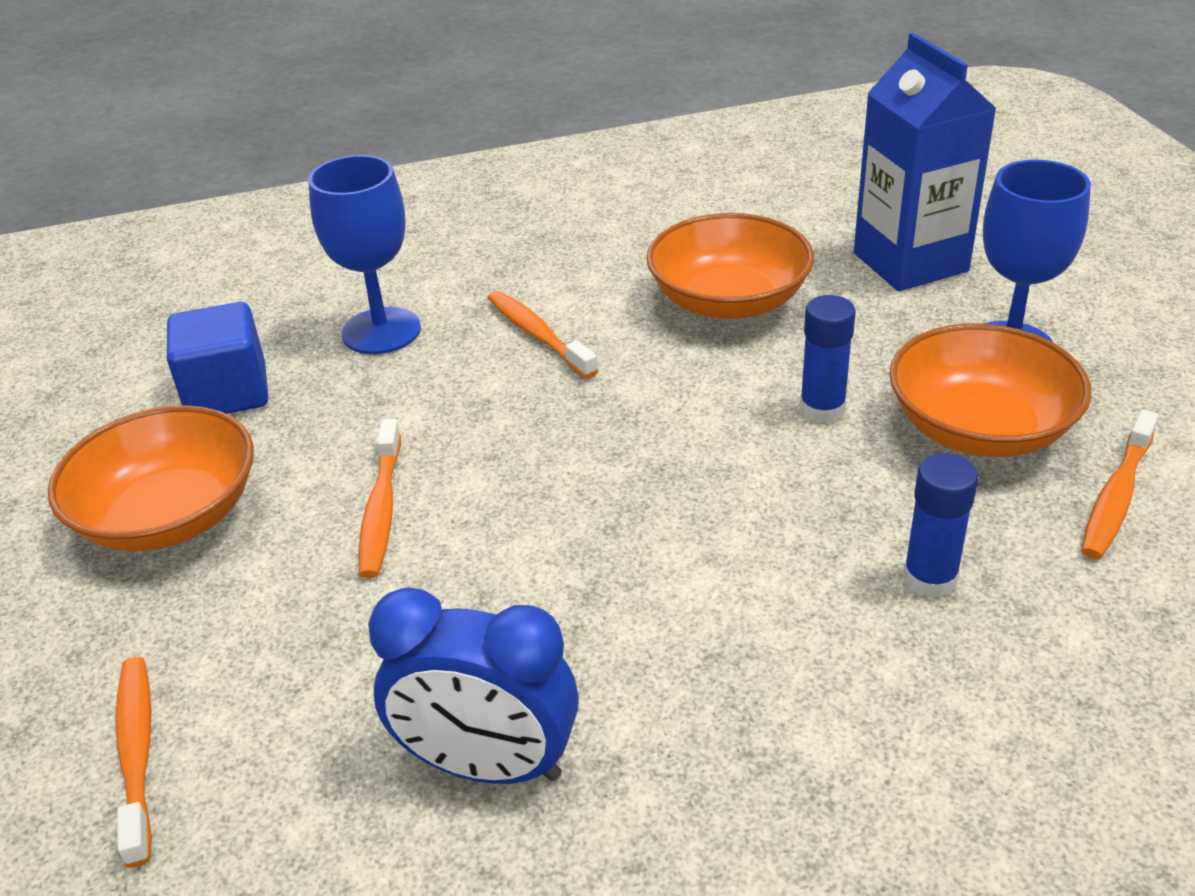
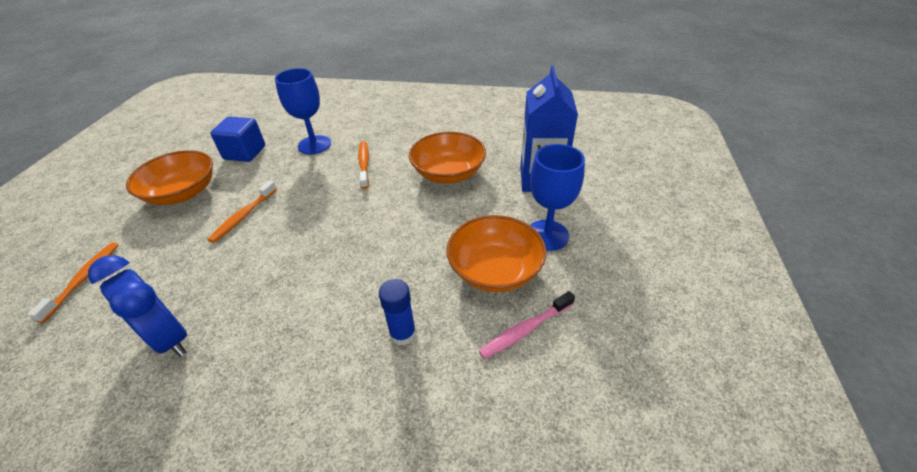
camera: 25 degrees right, 5 degrees up
blue glue stick [800,295,856,423] -> none
orange toothbrush [1081,409,1158,559] -> pink toothbrush [479,291,575,359]

